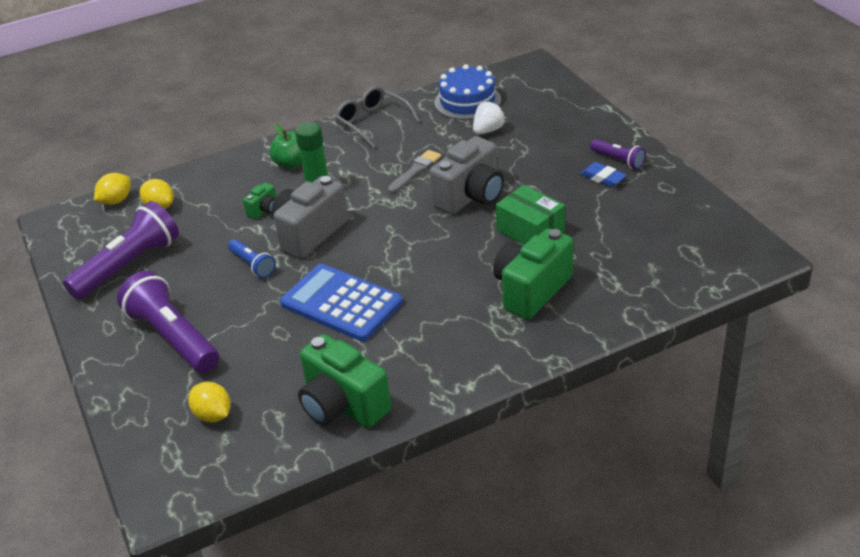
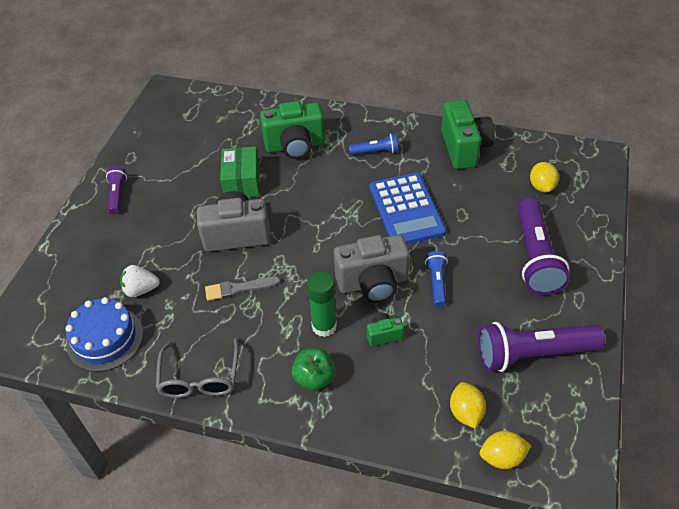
camera: 140 degrees left, 10 degrees up
blue eraser [580,162,627,187] -> none
none -> blue flashlight [349,134,398,155]

